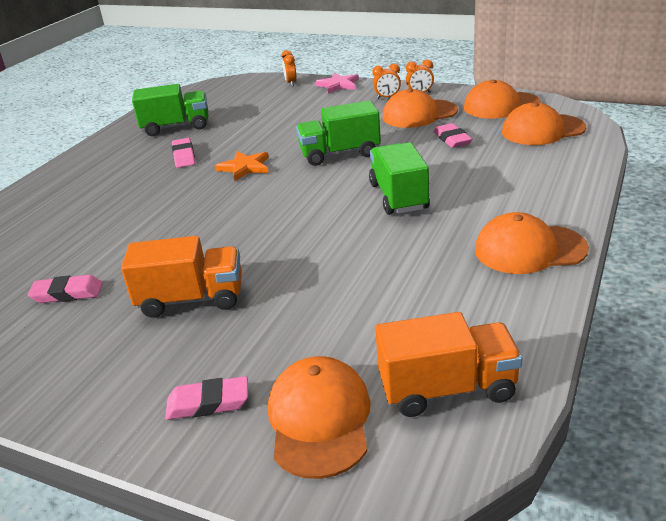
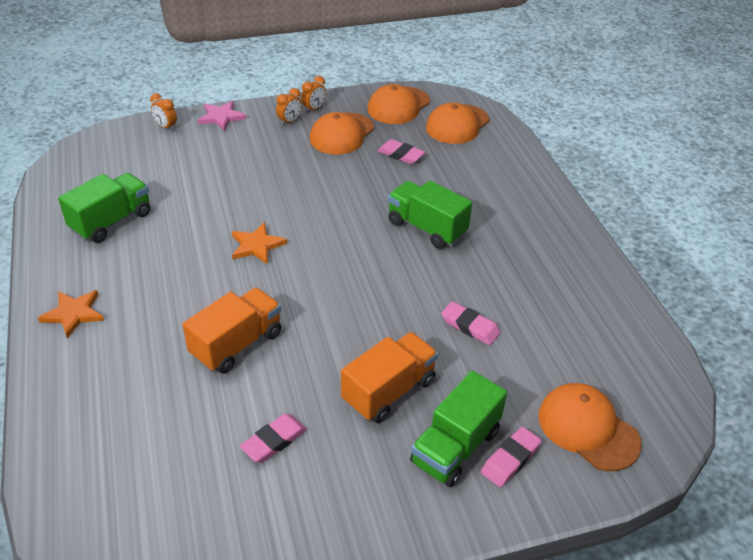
camera: 45 degrees left, 10 degrees up
pink eraser [172,138,195,168] -> pink eraser moved to [441,301,500,345]
green truck [296,100,381,166] -> green truck moved to [410,371,507,487]
orange truck [375,312,523,417] -> orange truck moved to [182,287,281,374]
orange cap [475,212,589,274] -> none
none -> orange star [38,290,104,338]

